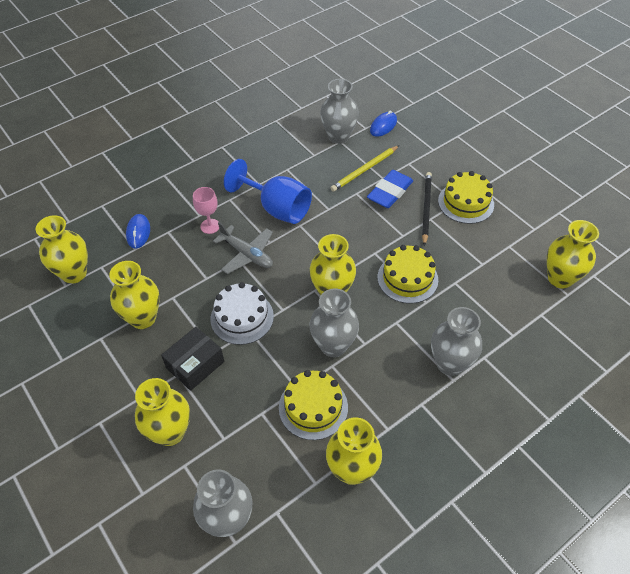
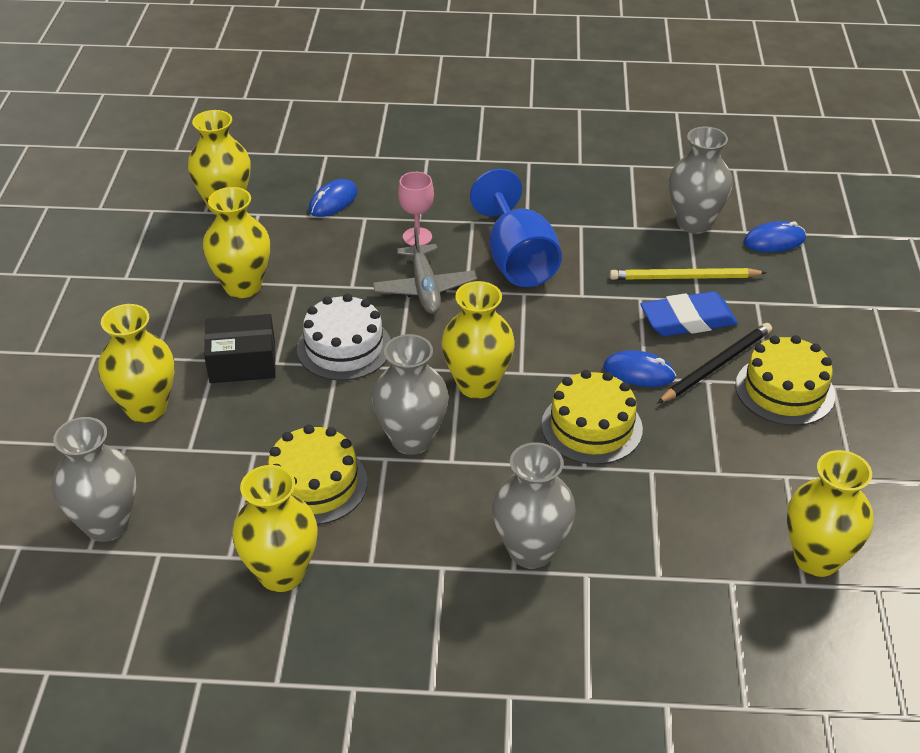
camera: 40 degrees right, 10 degrees down
none -> blue mouse [603,350,676,387]

